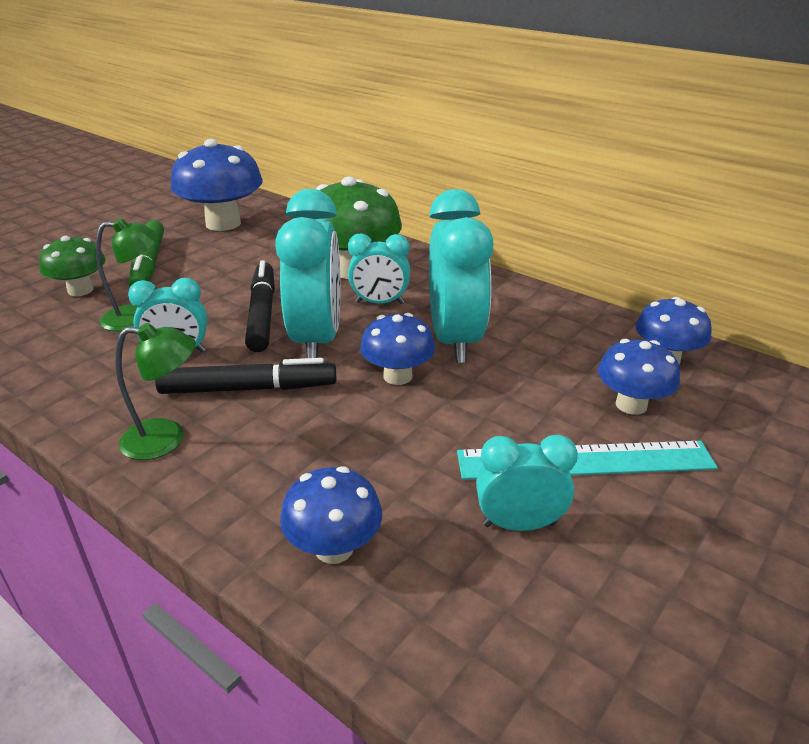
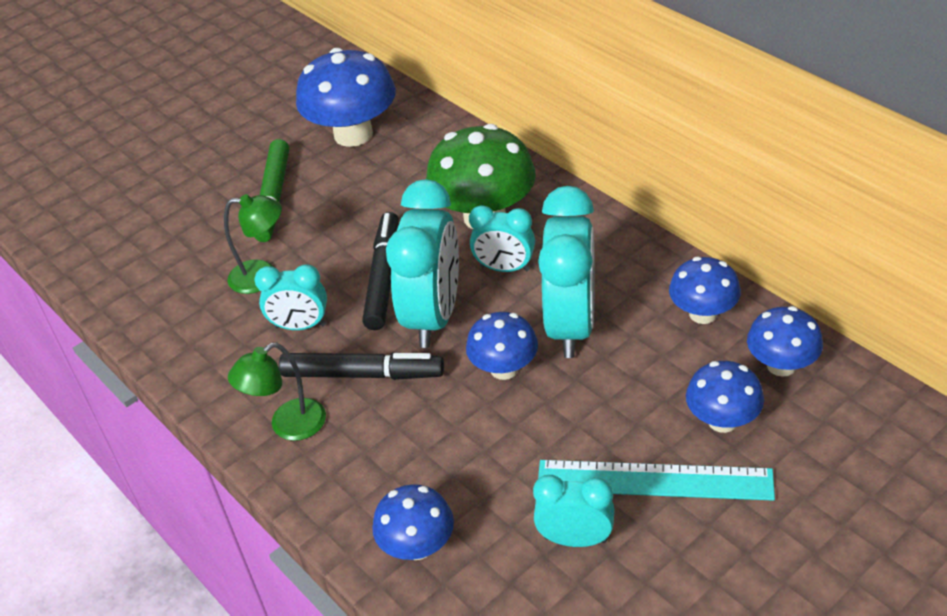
camera: 15 degrees right, 10 degrees up
green mushroom [39,236,106,296] -> none
green lamp [116,323,196,460] -> green lamp turned 135 degrees clockwise [228,342,326,441]
none -> blue mushroom [669,257,741,324]

